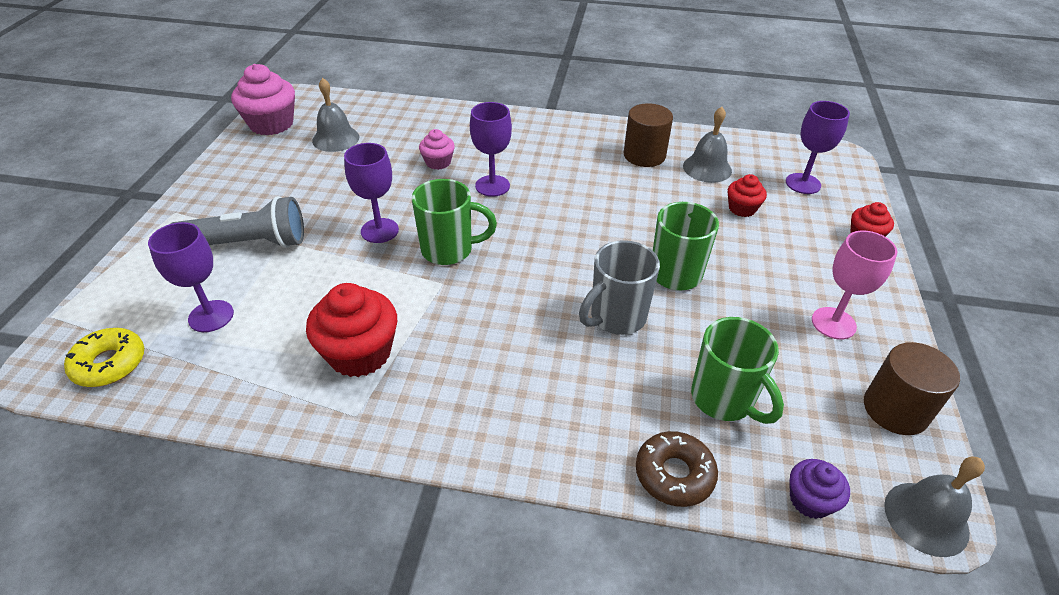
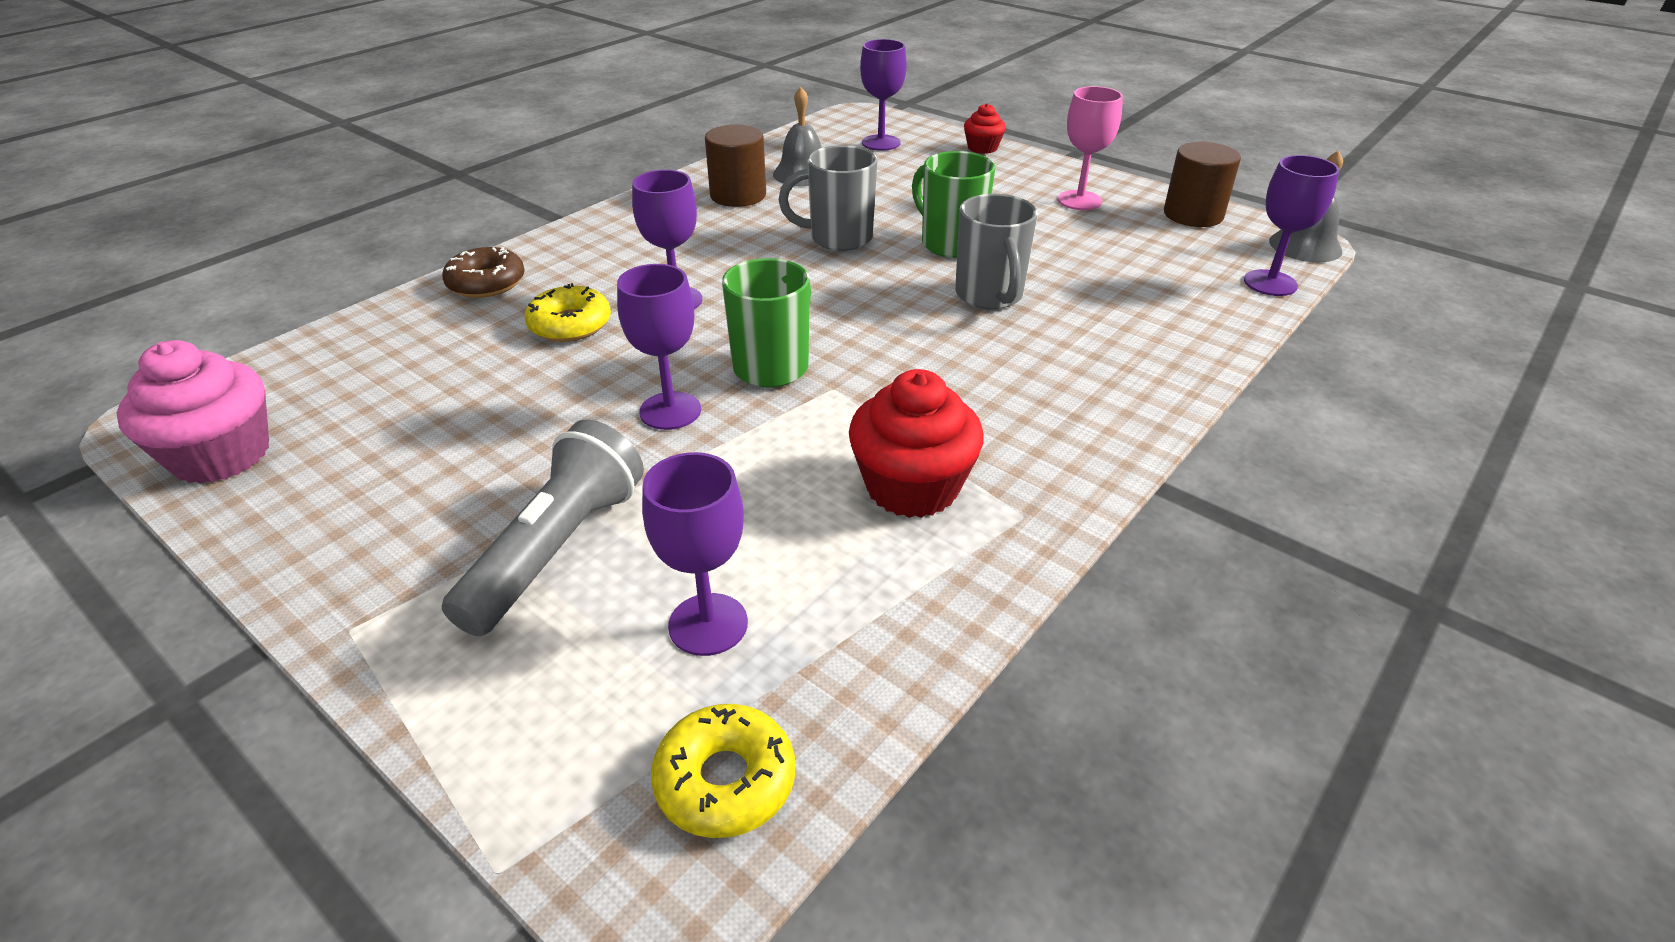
camera: 60 degrees left, 5 degrees down
grey bell [312,78,359,152] -> none
pink cupcake [419,129,455,170] -> yellow donut [524,283,611,342]
brown donut [636,431,718,507] -> brown donut moved to [442,247,525,298]
green mug [691,317,784,424] -> none
red cupcake [727,174,767,217] -> none
purple cupcake [789,459,850,519] -> purple goblet [1244,155,1339,296]
none -> grey mug [779,145,877,251]

